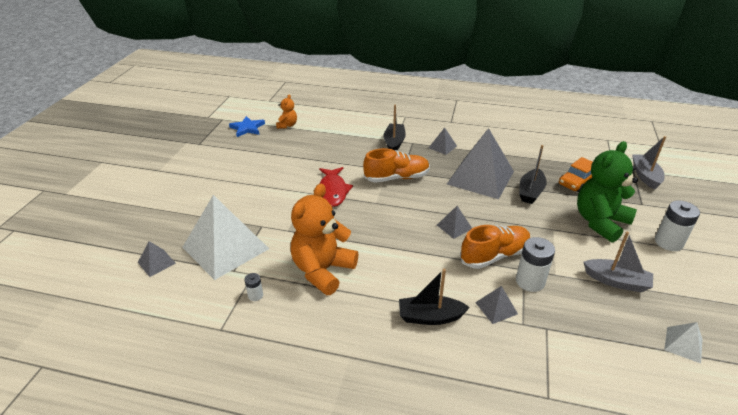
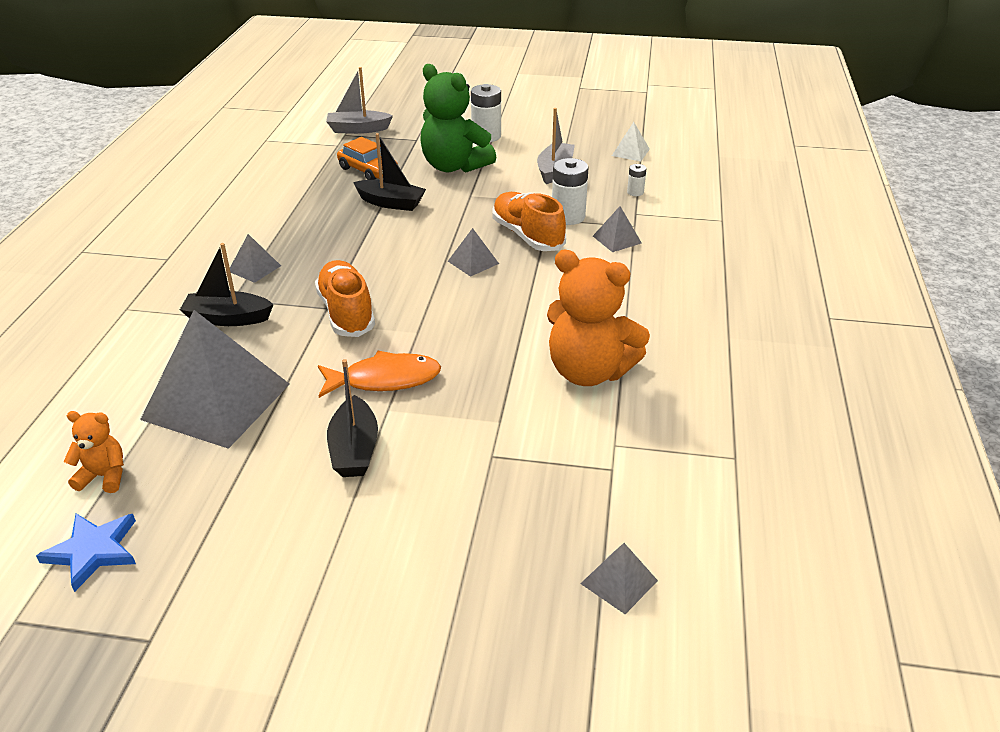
camera: 95 degrees left, 0 degrees up
white pyramid [182,195,269,280] -> none
white battery [244,273,263,301] -> white battery moved to [627,164,646,196]
red fish [319,167,353,207] -> orange fish [318,351,441,398]
black boat [399,269,470,325] -> black boat moved to [327,359,378,477]
grey pyramid [447,128,514,199] -> grey pyramid moved to [140,310,290,449]

